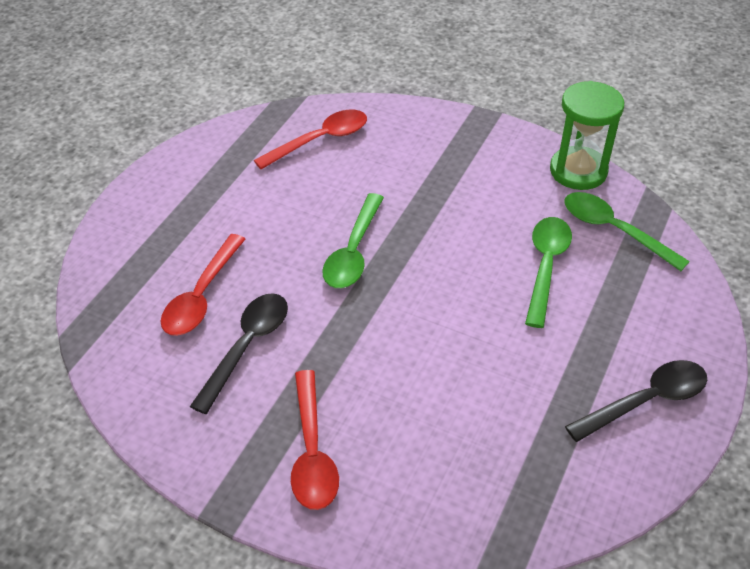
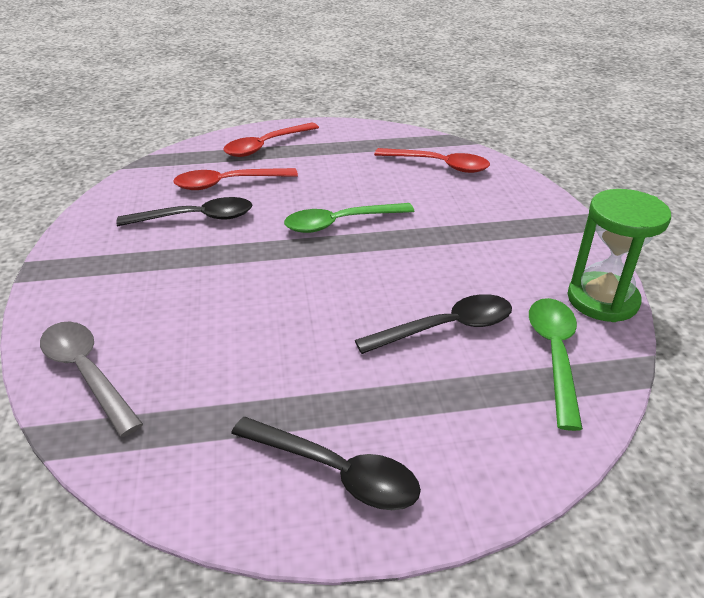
camera: 55 degrees right, 10 degrees down
red spoon [291,370,339,510] -> red spoon moved to [223,123,319,157]
green spoon [525,217,572,328] -> black spoon [355,294,512,354]
none -> grey spoon [40,322,143,437]

